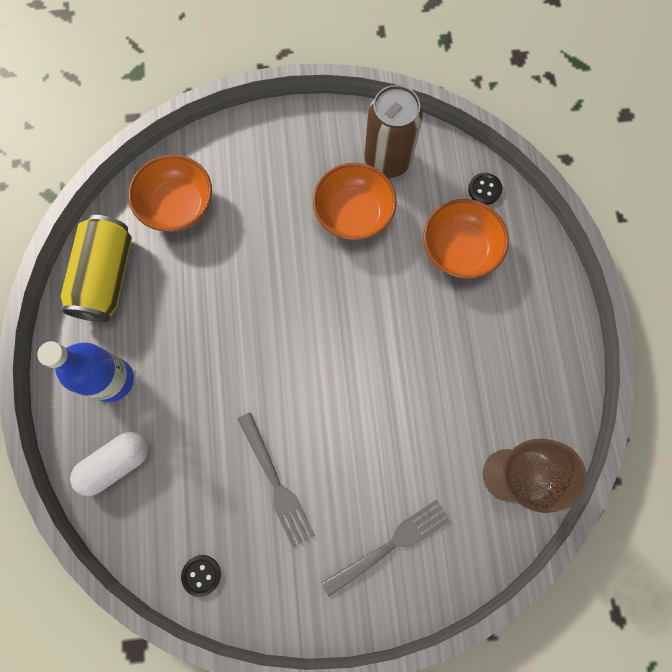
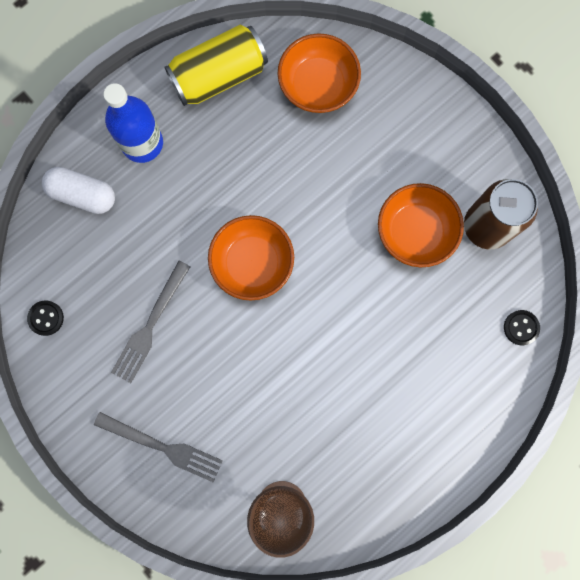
camera: 55 degrees right, 5 degrees up
orange bowl [423,199,509,279] -> orange bowl moved to [208,215,294,301]

